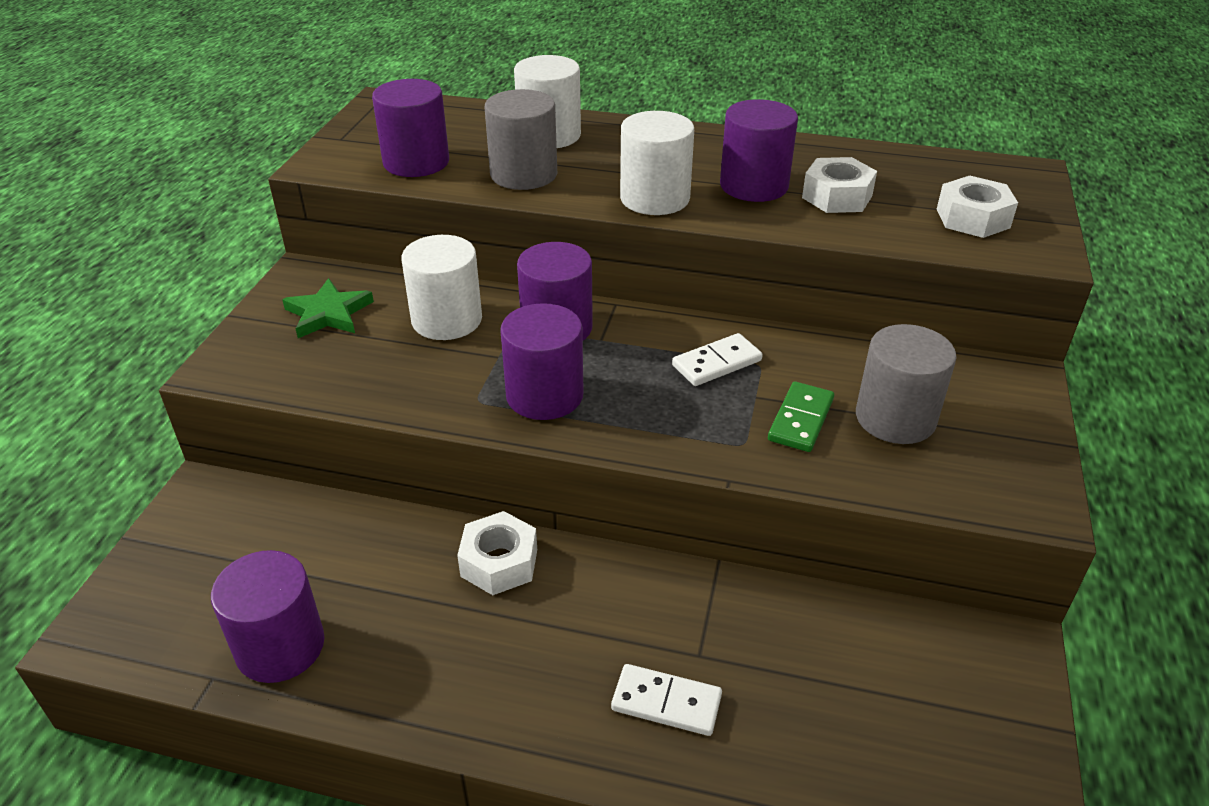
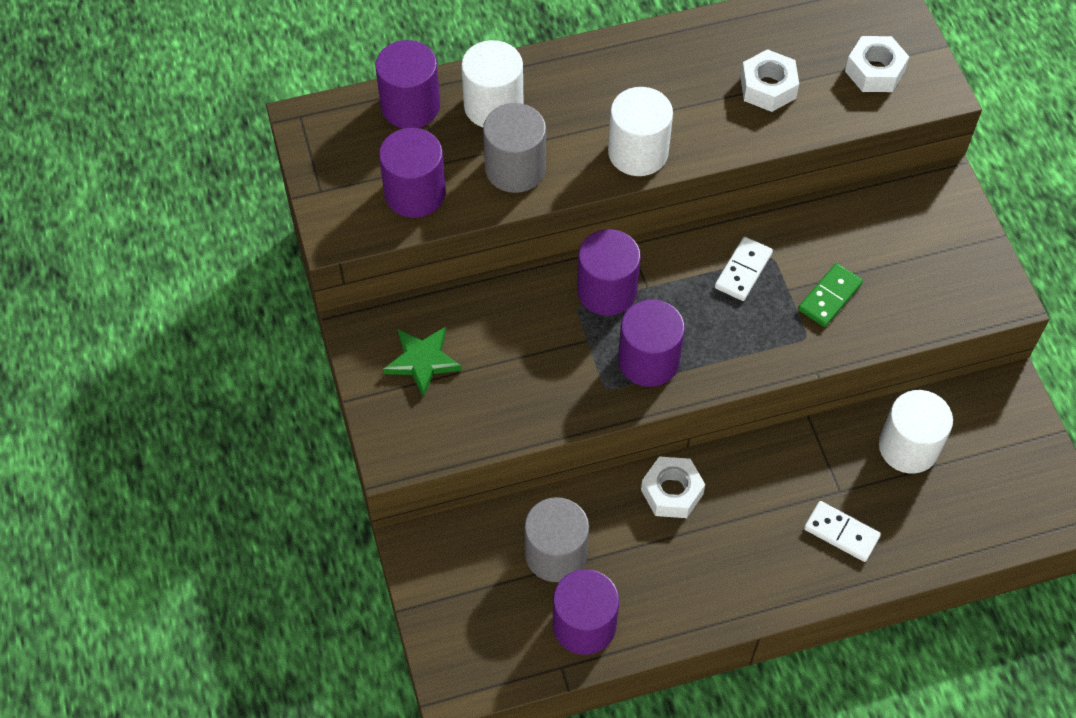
camera: 30 degrees left, 20 degrees up
white cylinder [401,235,482,340] -> white cylinder moved to [879,390,953,474]
white domino [611,664,722,736] -> white domino turned 45 degrees clockwise [804,501,881,562]
purple cylinder [720,99,798,202] -> purple cylinder moved to [375,40,440,128]
green domino [768,381,834,452] -> green domino turned 45 degrees clockwise [798,263,863,327]
grey cylinder [856,324,957,444] -> grey cylinder moved to [525,497,589,582]

